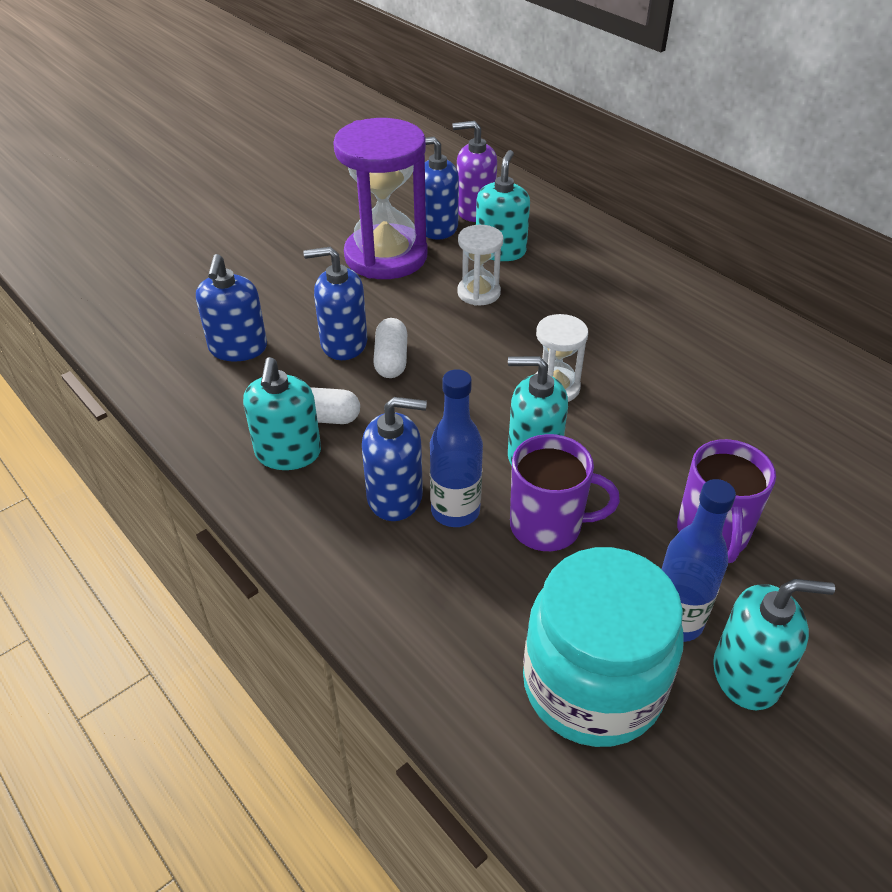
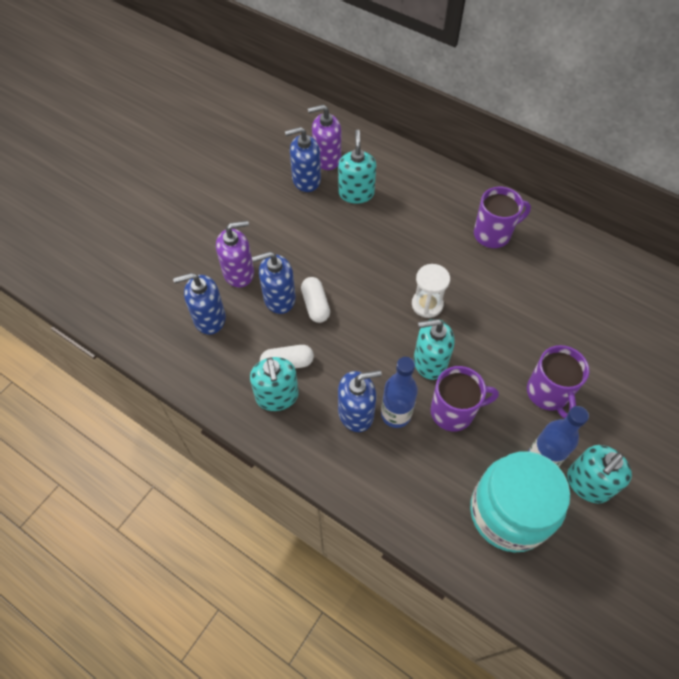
camera: 15 degrees left, 15 degrees up
blue soap dispenser [196,254,267,362] -> blue soap dispenser turned 90 degrees clockwise [173,273,226,335]
purple hourglass [333,118,427,279] -> none
white hourglass [457,225,503,306] -> none
turquoise soap dispenser [713,579,835,710] -> turquoise soap dispenser turned 150 degrees clockwise [567,445,632,504]
none -> purple soap dispenser [216,221,254,288]
none -> purple mug [474,187,531,248]

